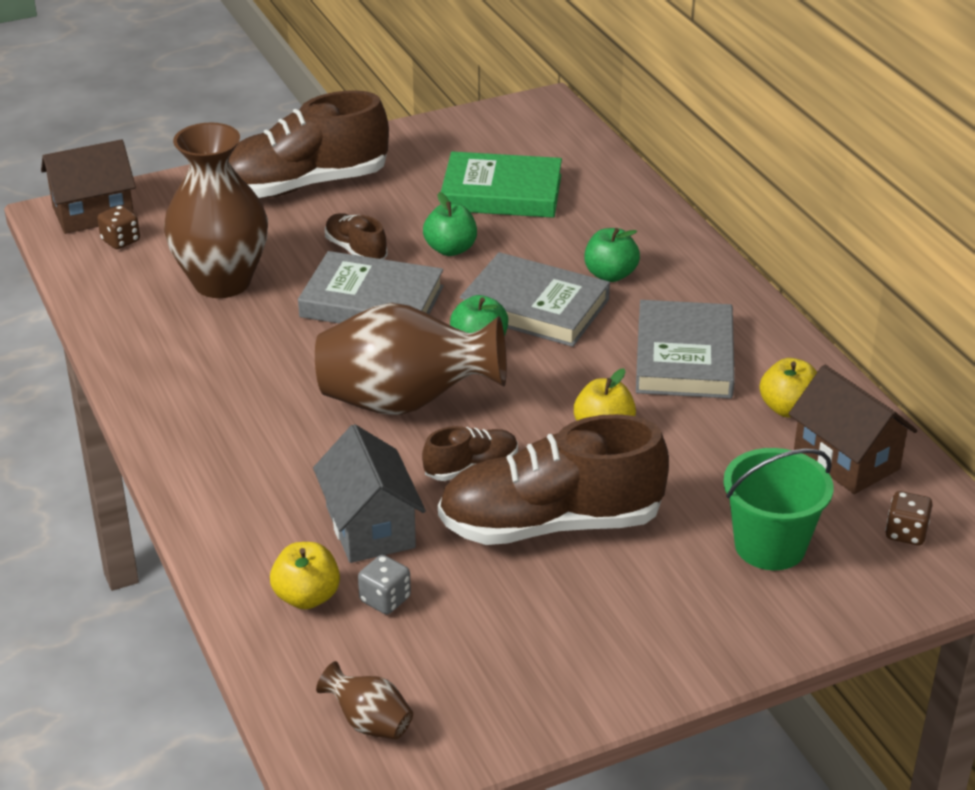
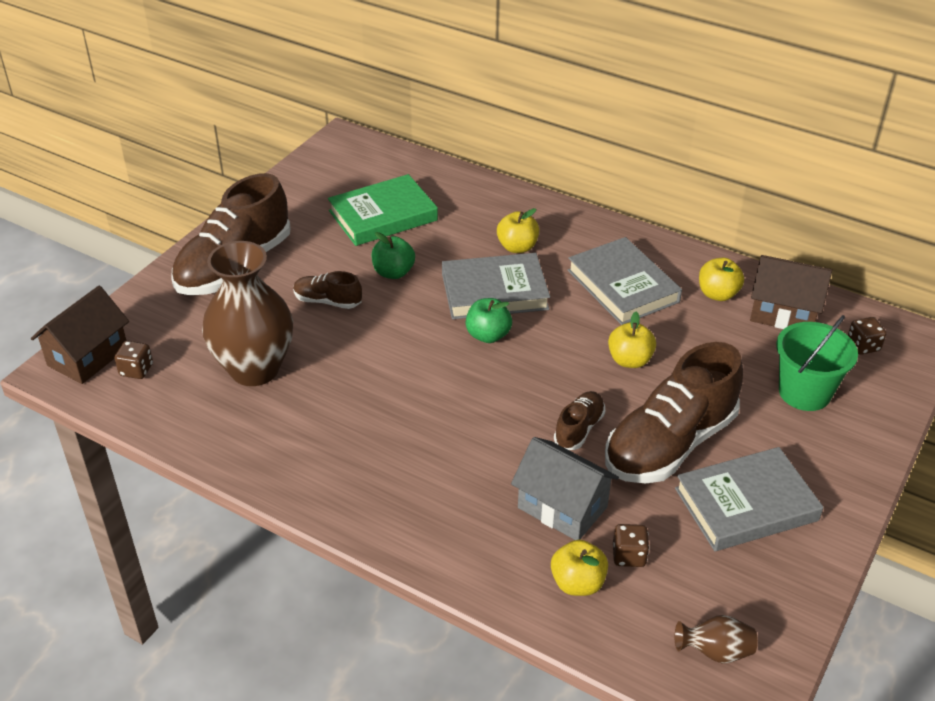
camera: 35 degrees left, 5 degrees up
grey book [298,251,444,323] -> grey book moved to [675,447,824,551]
brown vase [315,303,507,415] -> none
grey dice [358,555,411,615] -> brown dice [613,524,650,567]
green apple [584,228,640,282] -> yellow apple [497,208,539,253]

